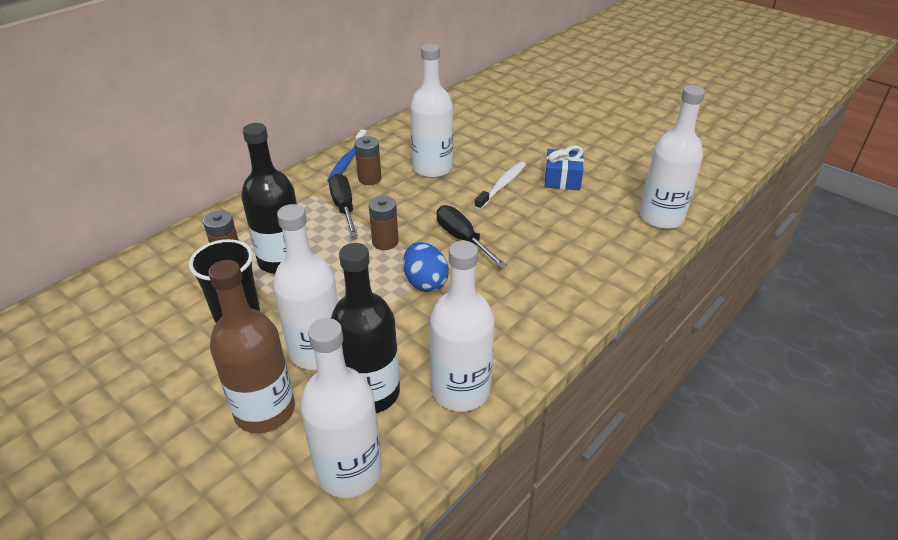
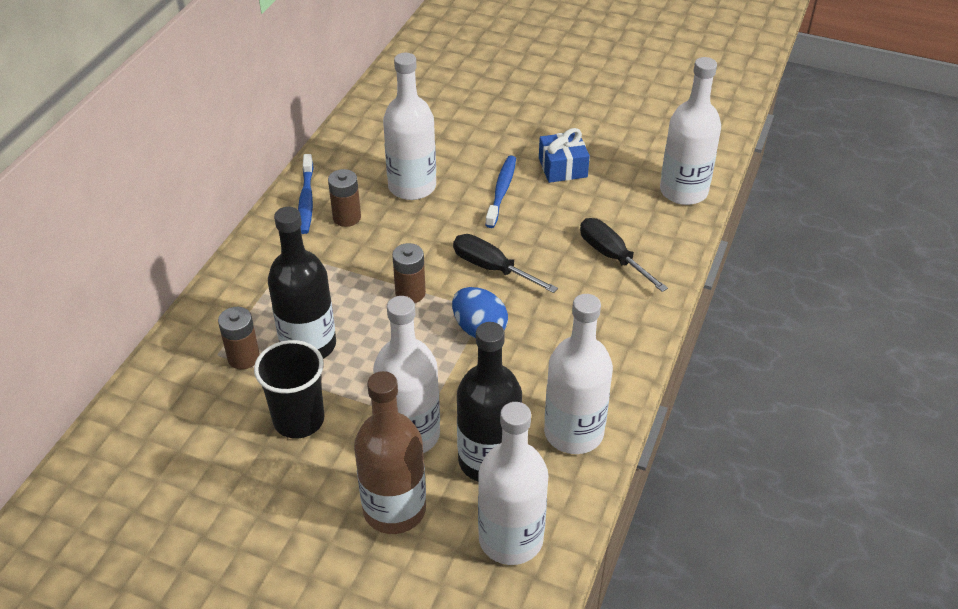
camera: 20 degrees left, 5 degrees up
black screwdriver [329,173,358,237] -> black screwdriver moved to [580,218,668,292]
white toothbrush [474,162,526,210] -> blue toothbrush [485,155,516,228]

